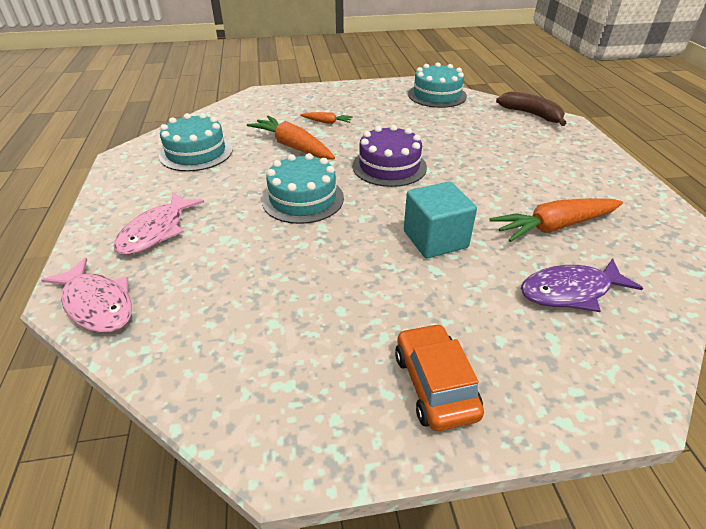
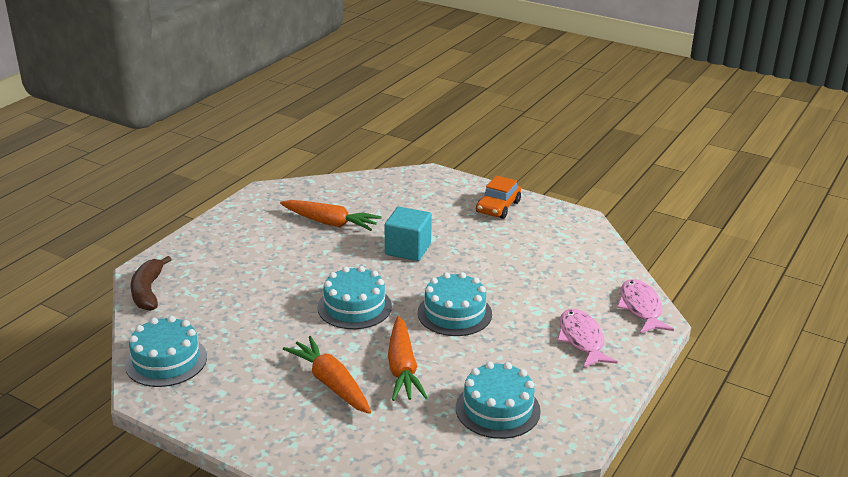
camera: 140 degrees left, 10 degrees down
pink fish [114,192,204,255] -> pink fish turned 75 degrees counterclockwise [557,309,618,368]
orange carrot [300,112,353,124] -> orange carrot [283,336,371,414], size x1.99
purple cake [352,125,427,187] -> turquoise cake [317,266,392,329]
purple fish [521,258,643,312] -> none

